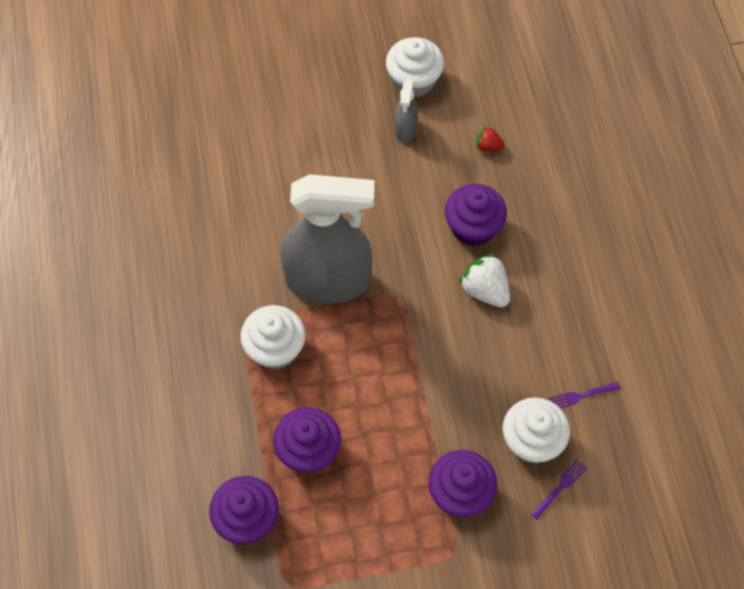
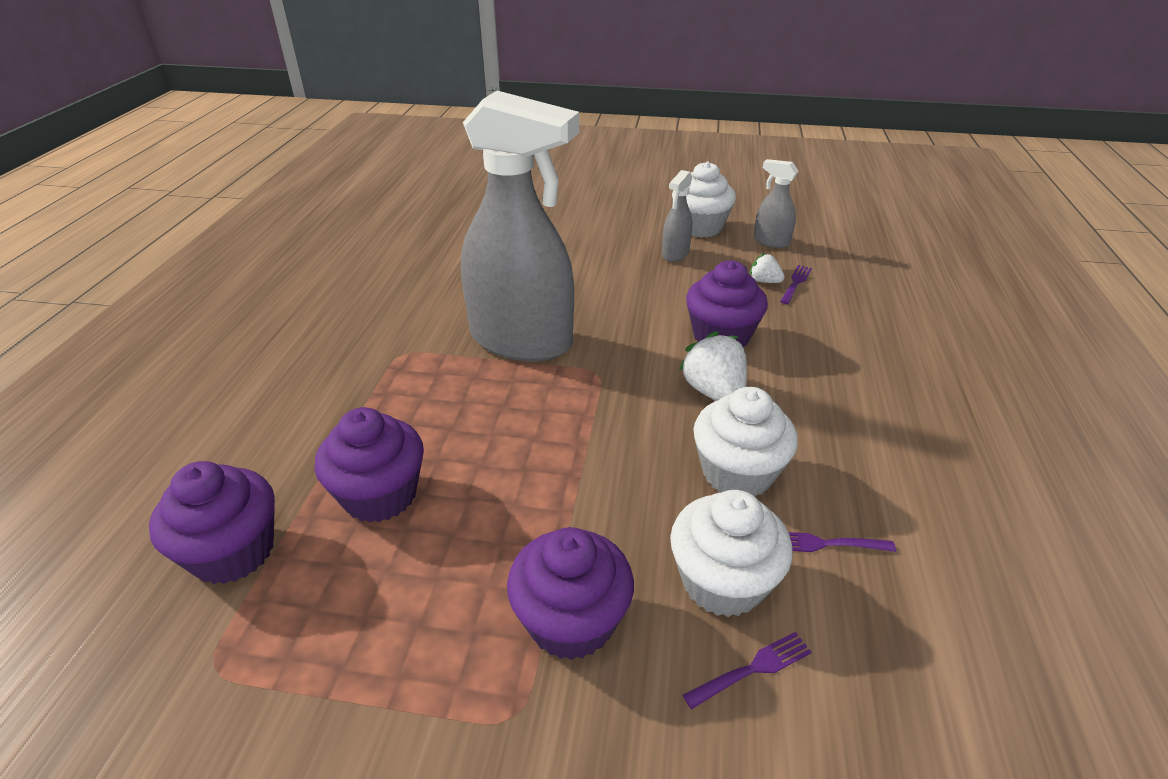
camera: 20 degrees right, 25 degrees down
white cupcake [240,305,306,370] -> white cupcake moved to [693,387,798,497]
red strawberry [476,126,505,151] -> white strawberry [750,253,785,283]
none -> grey spray bottle [754,159,799,248]
none -> purple fork [780,265,812,304]

